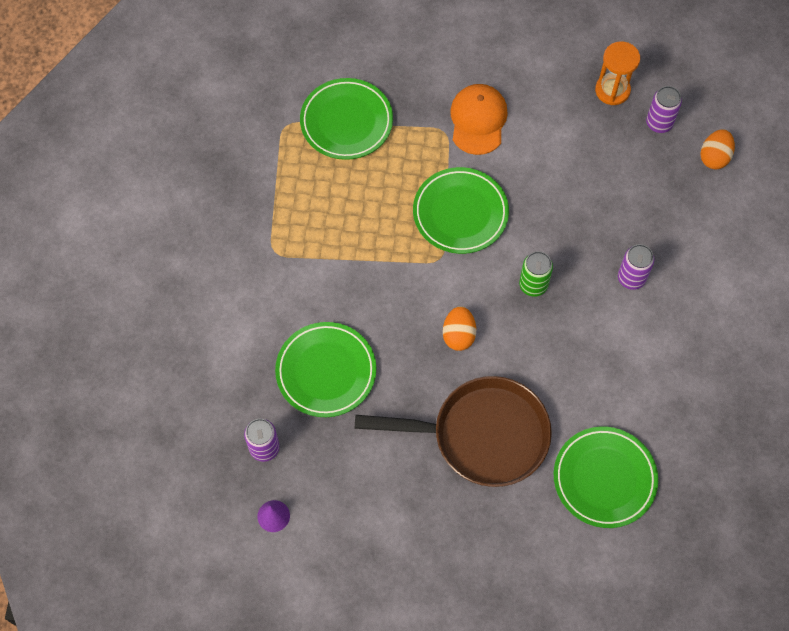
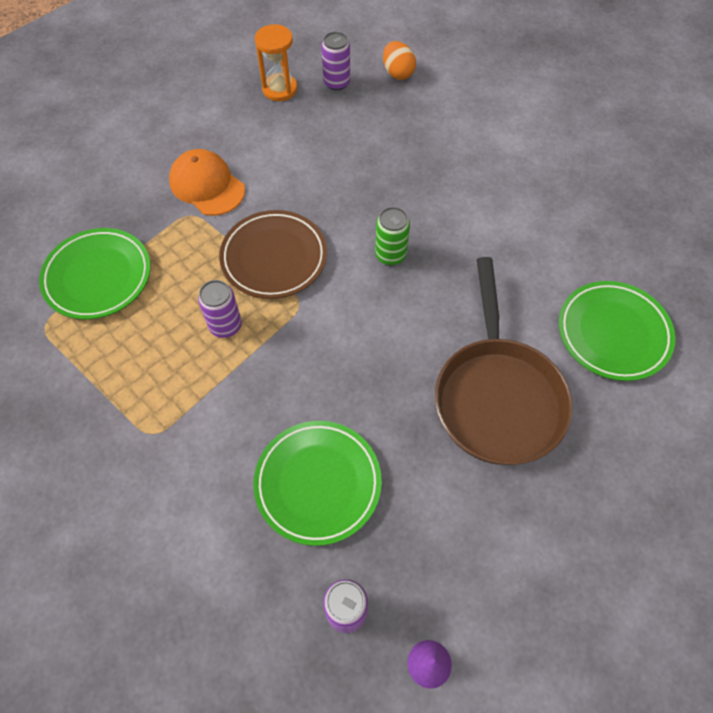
camera: 50 degrees left, 5 degrees down
brown pan [355,376,552,487] -> brown pan turned 135 degrees clockwise [435,257,573,465]
green plate [413,167,509,254] -> brown plate [219,210,327,299]
orange egg [443,306,476,351] -> none
purple can [618,244,654,290] -> purple can moved to [198,280,242,338]

